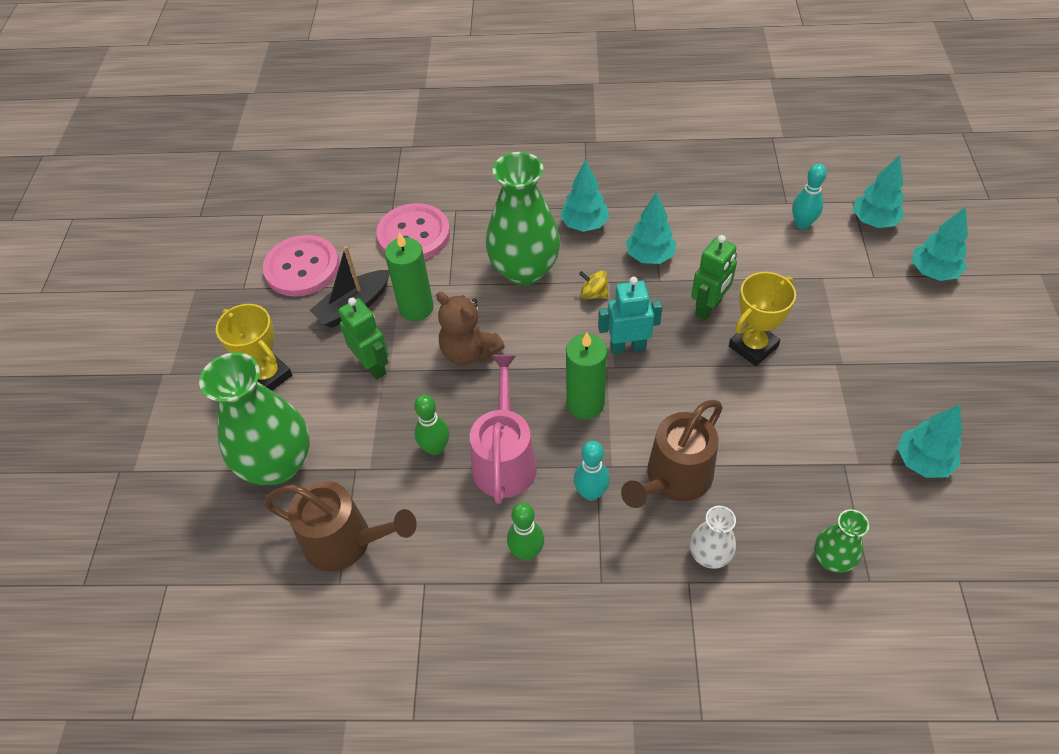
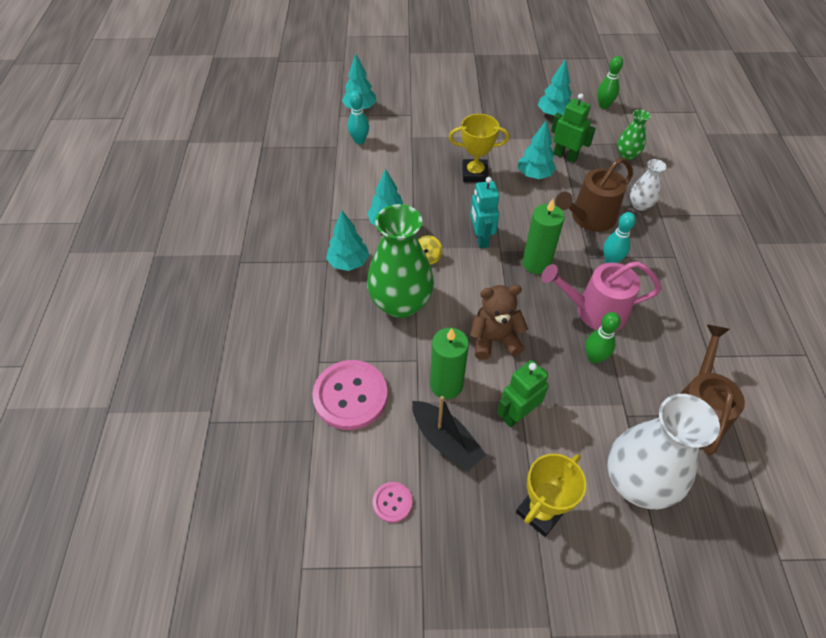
camera: 95 degrees left, 0 degrees up
green vase [199,352,310,485] -> white vase [607,394,720,509]
pink button [263,235,339,297] -> pink button [373,482,412,523], size x0.48
brown teddy bear [436,292,505,365] -> brown teddy bear turned 135 degrees counterclockwise [470,285,528,360]
green bowling pin [507,503,544,561] -> green bowling pin moved to [597,56,623,109]
brown watering can [621,400,723,508] -> brown watering can turned 105 degrees clockwise [555,157,633,232]
green robot [691,235,737,320] -> green robot moved to [551,94,596,163]
yellow trophy [729,272,796,366] -> yellow trophy turned 45 degrees counterclockwise [449,114,509,182]
turquoise tree [912,207,968,281] -> turquoise tree moved to [518,120,556,179]

